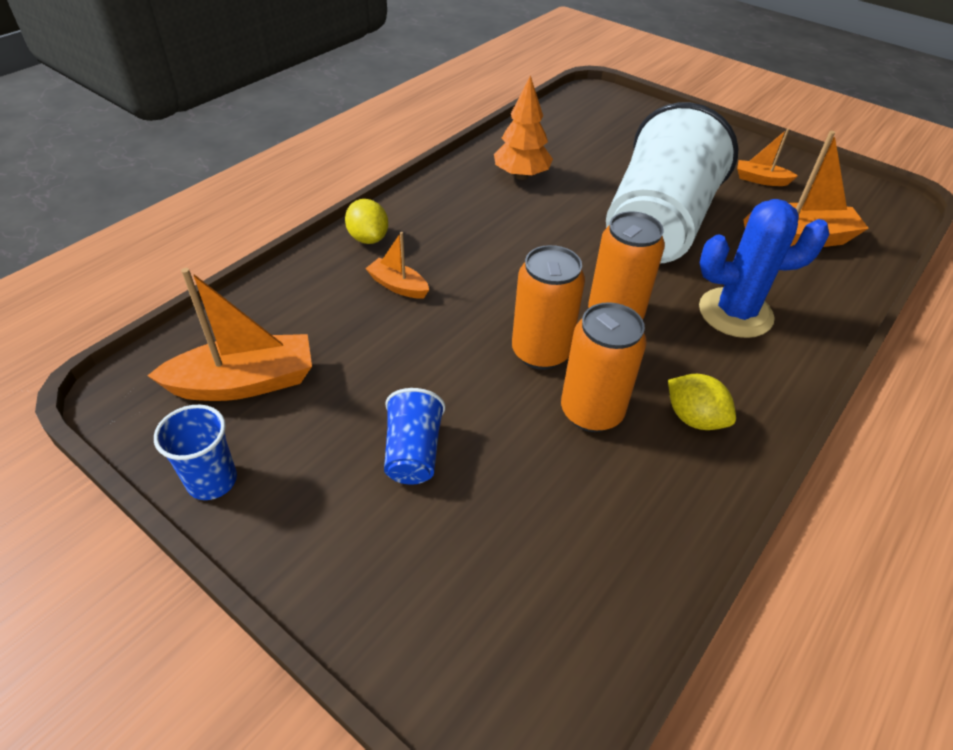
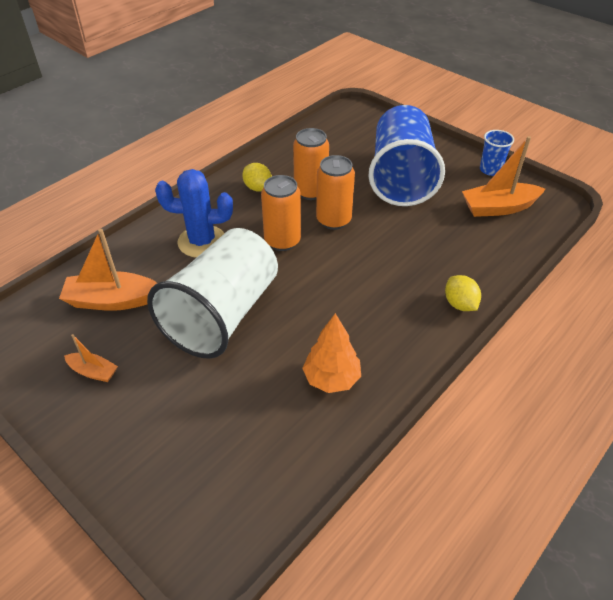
camera: 175 degrees left, 0 degrees up
orange boat [365,232,429,299] -> none
blue cup [384,388,445,484] -> blue cup [368,105,445,206], size x2.40

